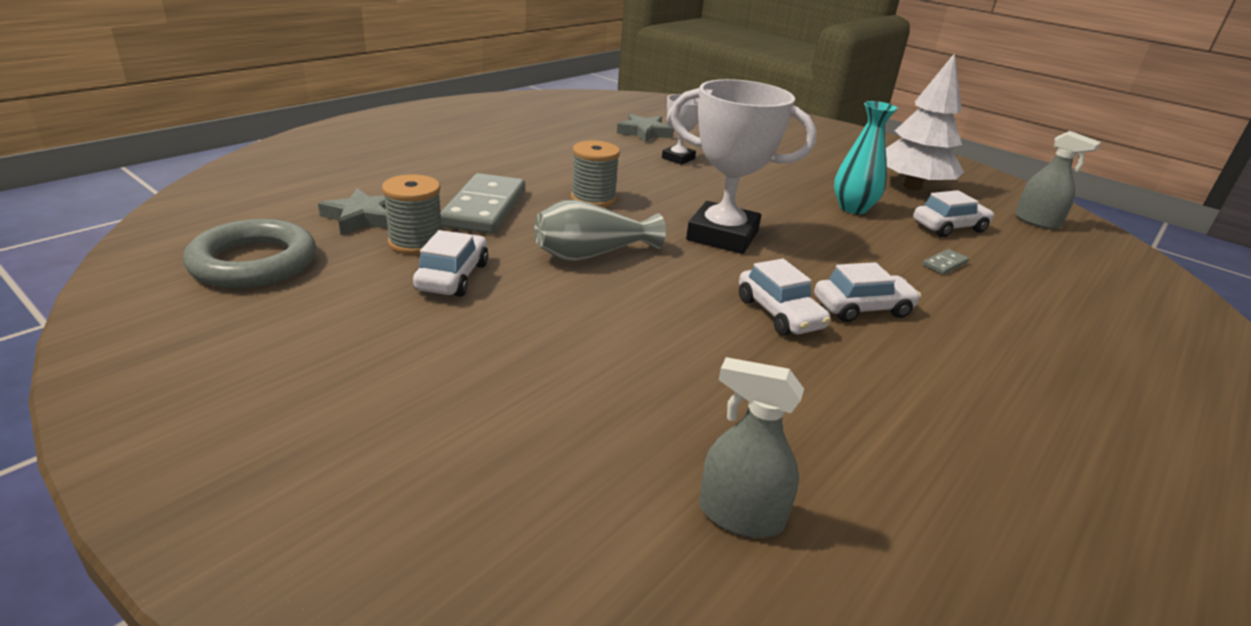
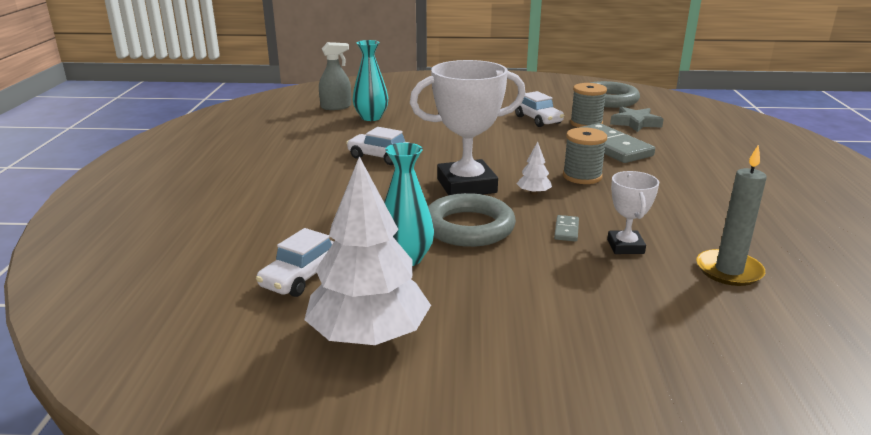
camera: 145 degrees right, 5 degrees down
grey vase [535,199,666,261] -> none
grey star [617,114,674,142] -> grey candle [696,145,767,286]
white car [814,262,921,322] -> none
grey domino [923,249,969,275] -> grey domino moved to [554,215,579,242]
grey spray bottle [1015,131,1101,229] -> none
none -> turquoise vase [352,40,388,121]
none -> grey ring [428,193,516,247]
none -> white tree [517,142,552,195]

